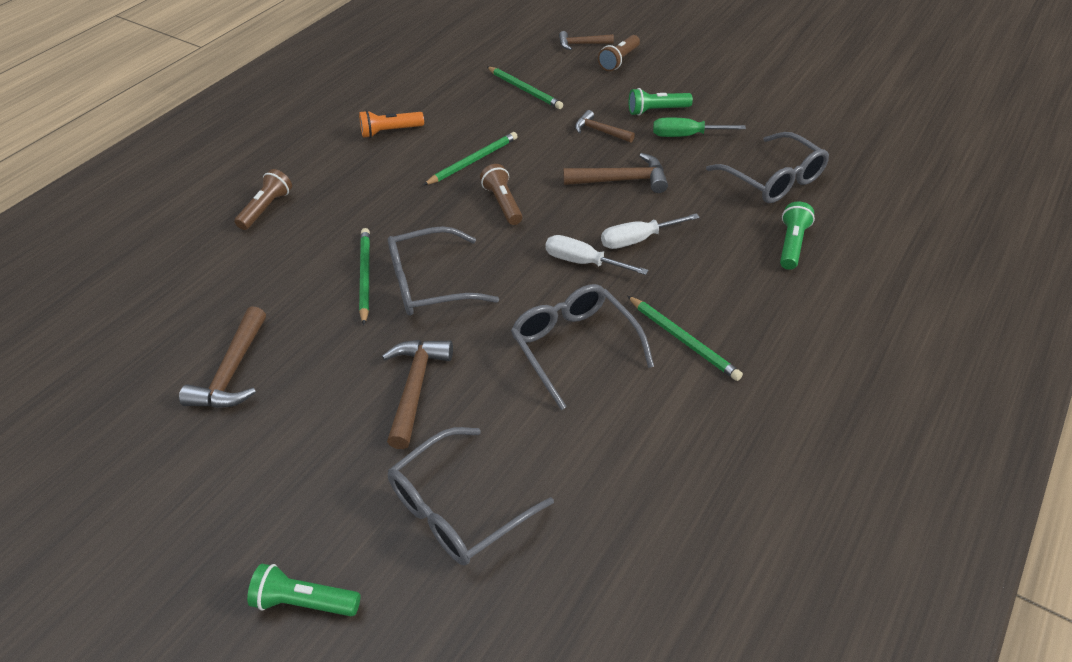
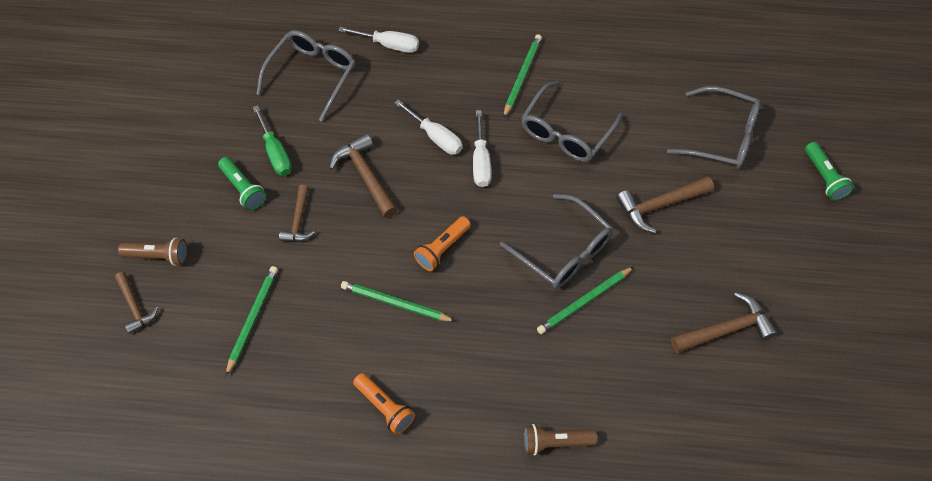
camera: 120 degrees left, 15 degrees up
brown flashlight [480,164,523,225] -> orange flashlight [414,216,471,271]
green flashlight [780,201,815,270] -> white screwdriver [338,27,419,53]

